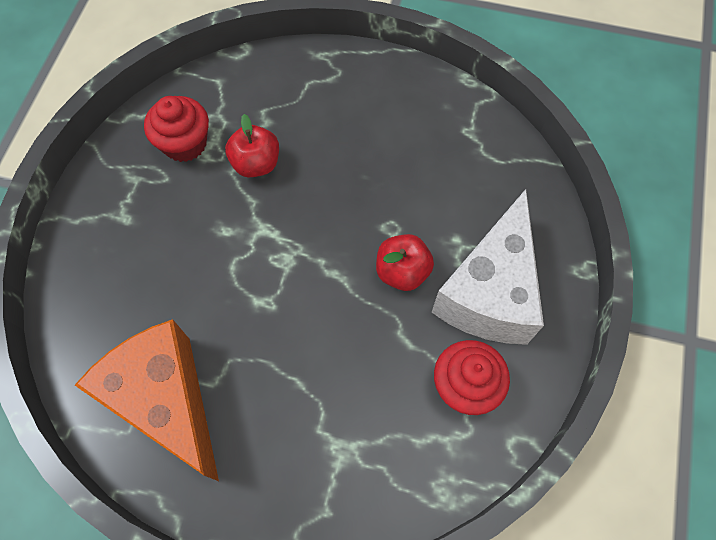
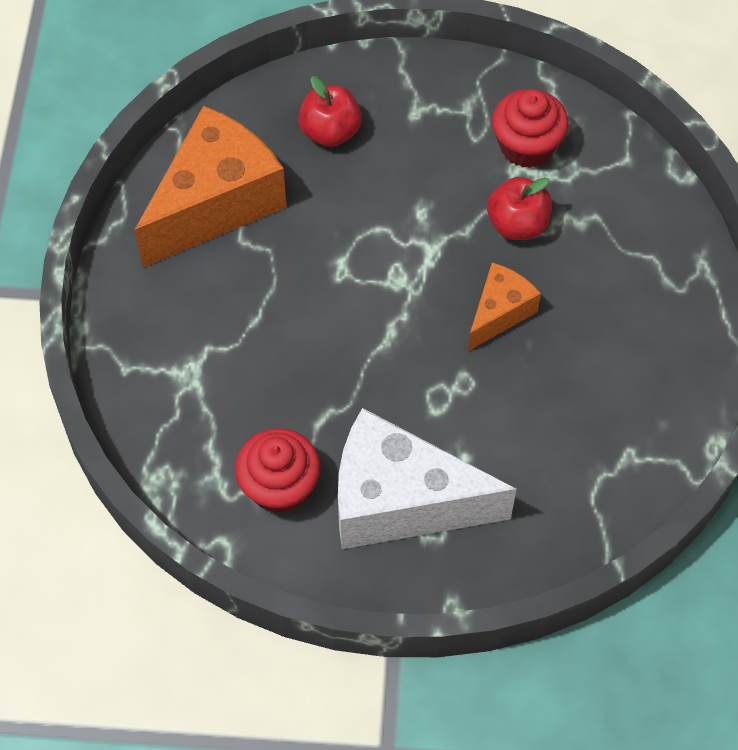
camera: 80 degrees right, 5 degrees down
red apple [376,234,434,291] -> red apple moved to [298,76,362,147]
none -> orange cheese [468,262,541,351]

